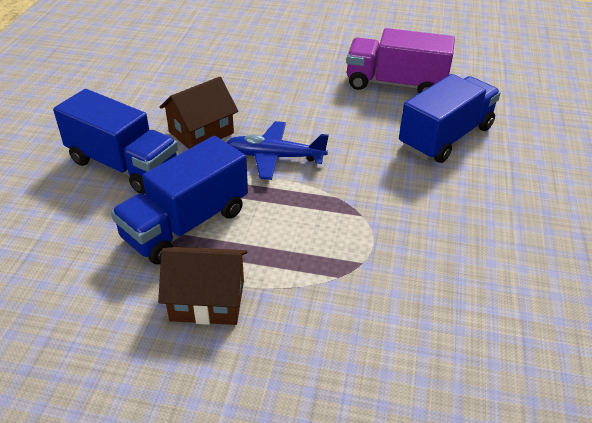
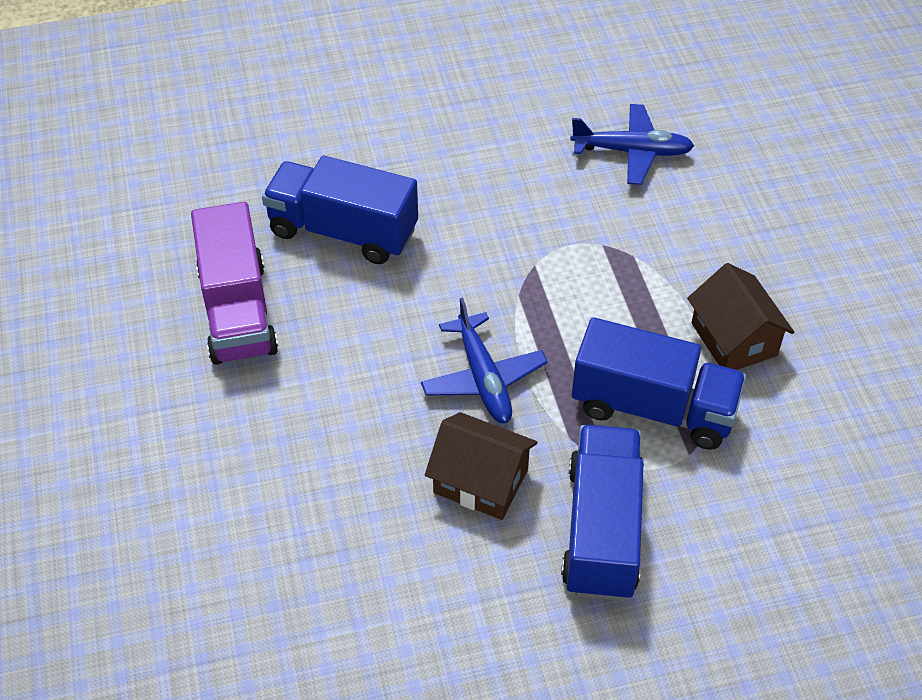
camera: 115 degrees left, 10 degrees up
none -> blue plane [570,104,694,185]

